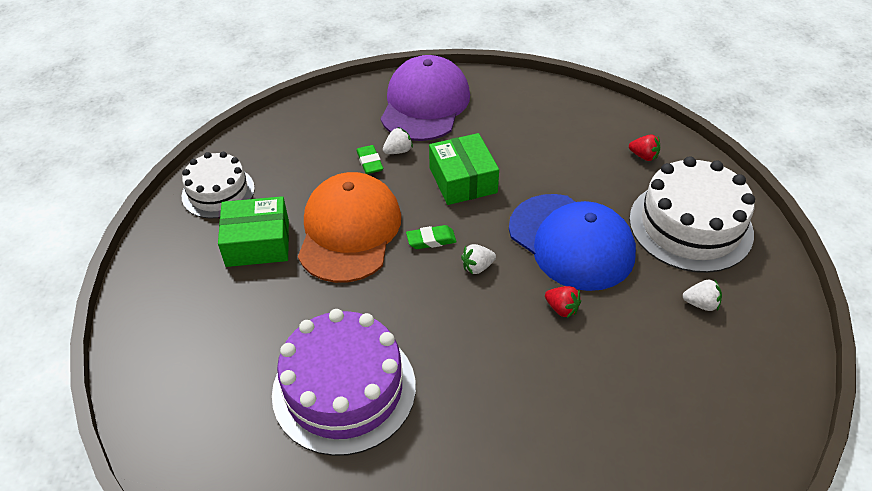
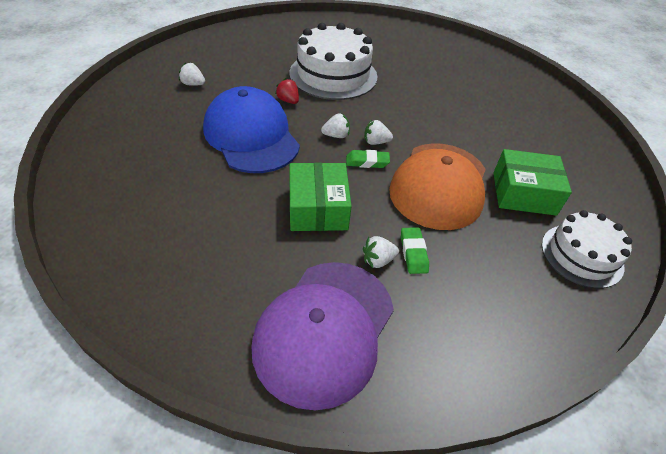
camera: 170 degrees left, 0 degrees up
purple cake [272,309,416,456] -> none
red strawberry [629,134,660,161] -> none
white cake [629,156,755,273] -> white cake moved to [289,23,378,100]
none -> white strawberry [364,120,393,145]

